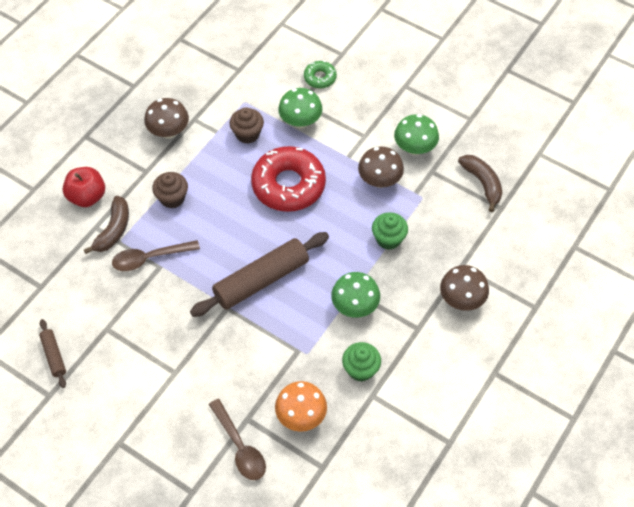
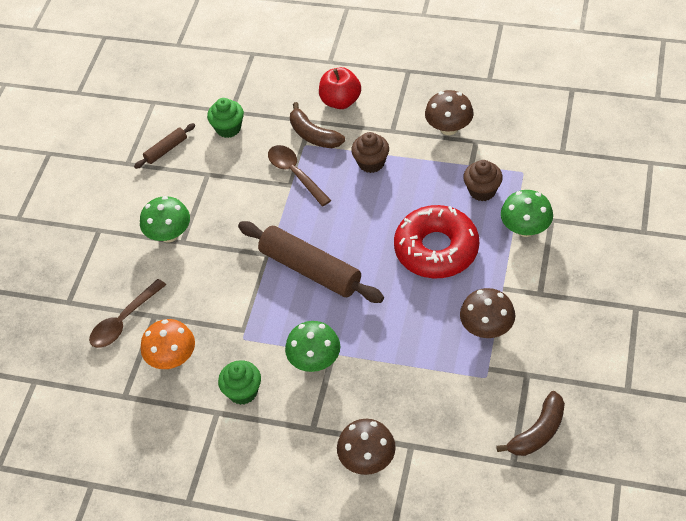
camera: 75 degrees right, 5 degrees down
brown banana [84,196,129,254] -> brown banana turned 45 degrees clockwise [290,102,345,148]
green donut [304,61,337,88] -> none
green cupcake [372,212,408,250] -> green cupcake moved to [207,98,244,138]
green mushroom [394,114,439,155] -> green mushroom moved to [140,196,190,243]

